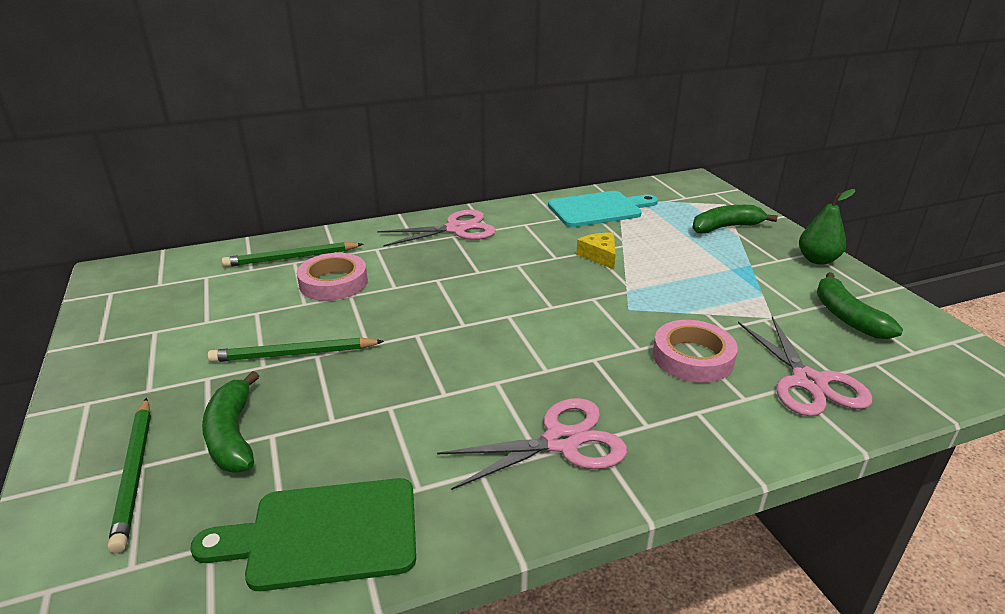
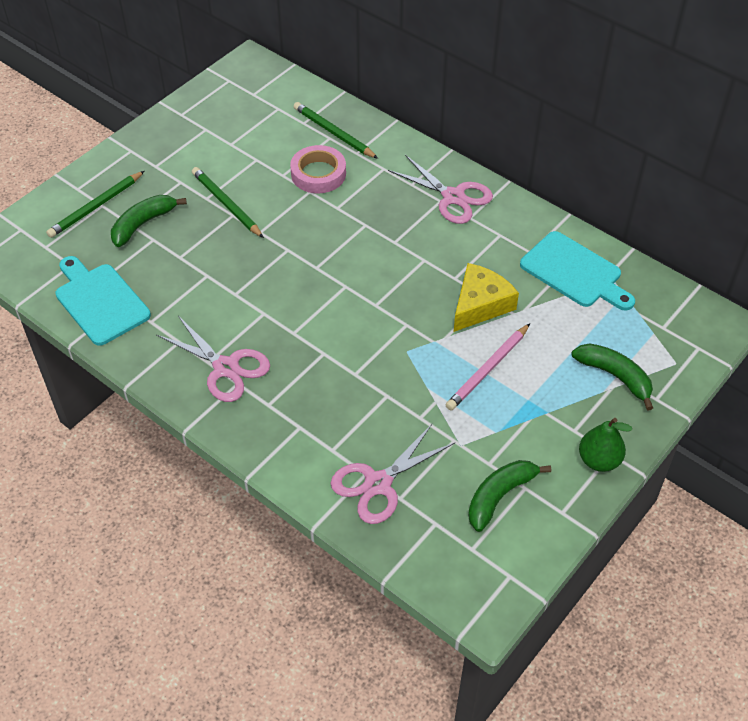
camera: 60 degrees right, 20 degrees up
green cutting board [190,478,416,591] -> turquoise cutting board [55,256,151,346]
yellow cheese [576,233,616,270] -> yellow cheese [454,263,519,332], size x1.58
pink tape [653,320,738,383] -> none
none -> pink pencil [446,324,530,411]

